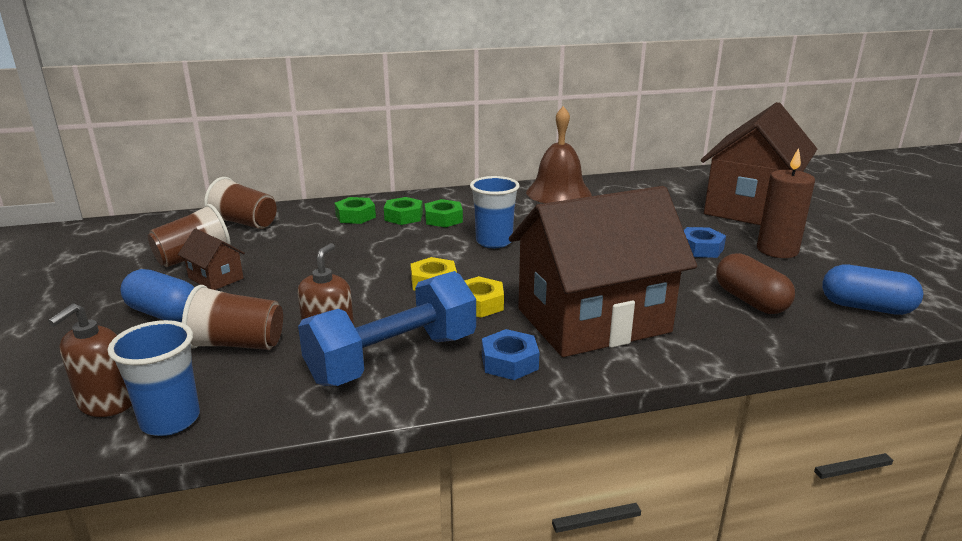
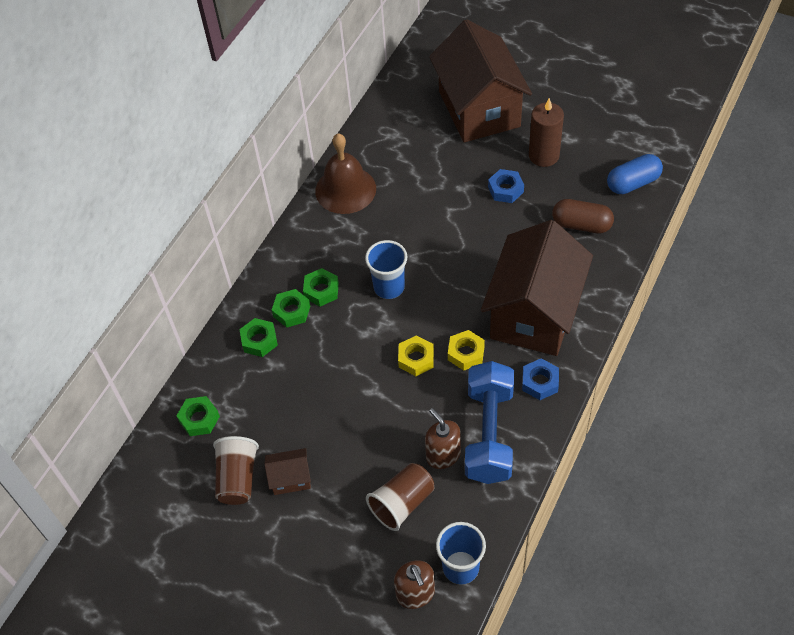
camera: 45 degrees left, 30 degrees up
blue capsule [120,269,195,322] -> none
brown cup [204,177,277,229] -> green nut [176,396,220,436]

